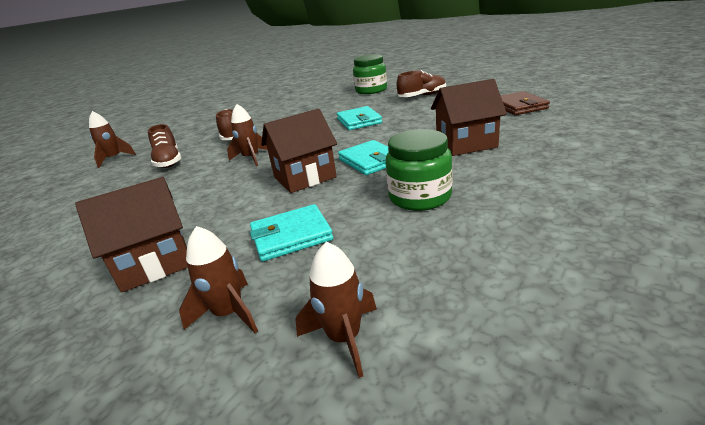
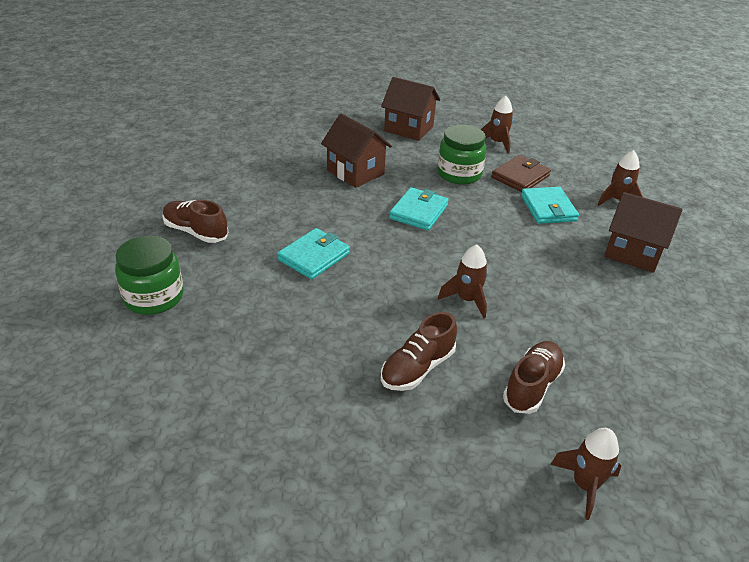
camera: 130 degrees left, 10 degrees up
turquoise wallet [250,204,333,261] -> turquoise wallet turned 45 degrees clockwise [521,187,579,224]
brown house [261,109,337,193] -> brown house moved to [381,77,440,141]
brown rocket [295,242,377,378] -> brown rocket moved to [481,96,514,154]
brown wallet [501,91,550,115] -> brown wallet moved to [491,155,551,192]

